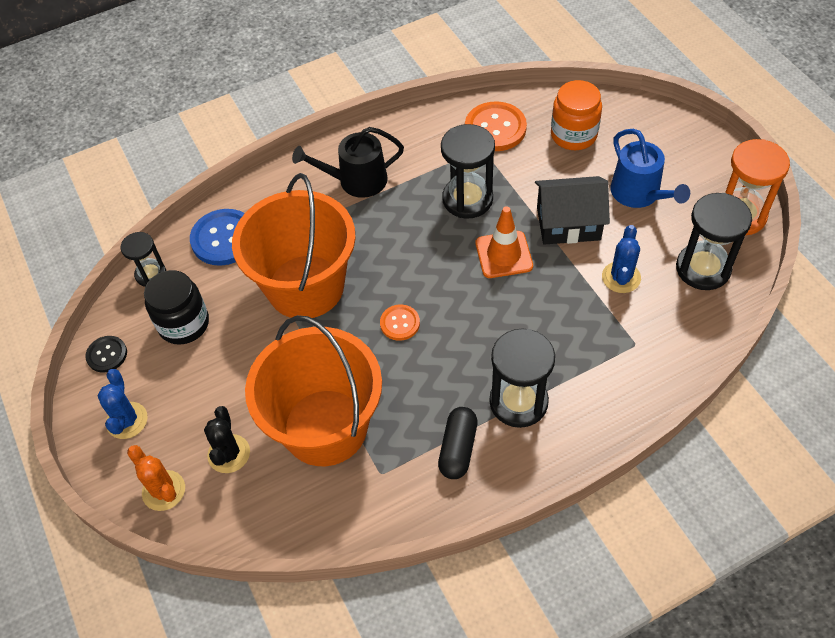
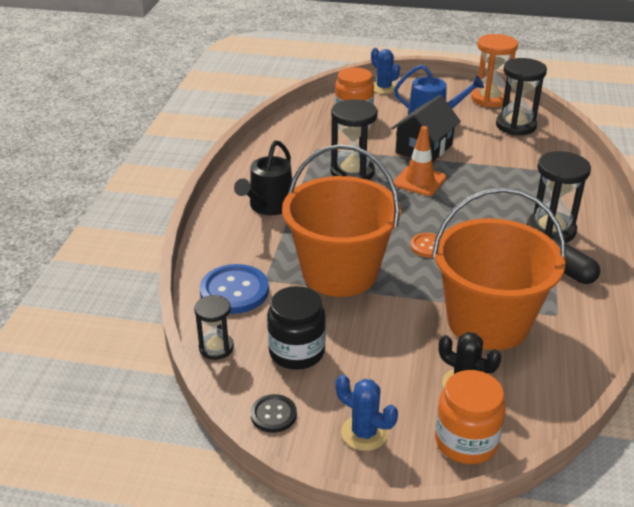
camera: 55 degrees left, 20 degrees down
orange cactus [127,445,185,511] -> orange jar [435,370,506,464]
orange button [465,101,527,151] -> none
blue cactus [602,225,641,293] -> blue cactus moved to [371,48,400,94]

